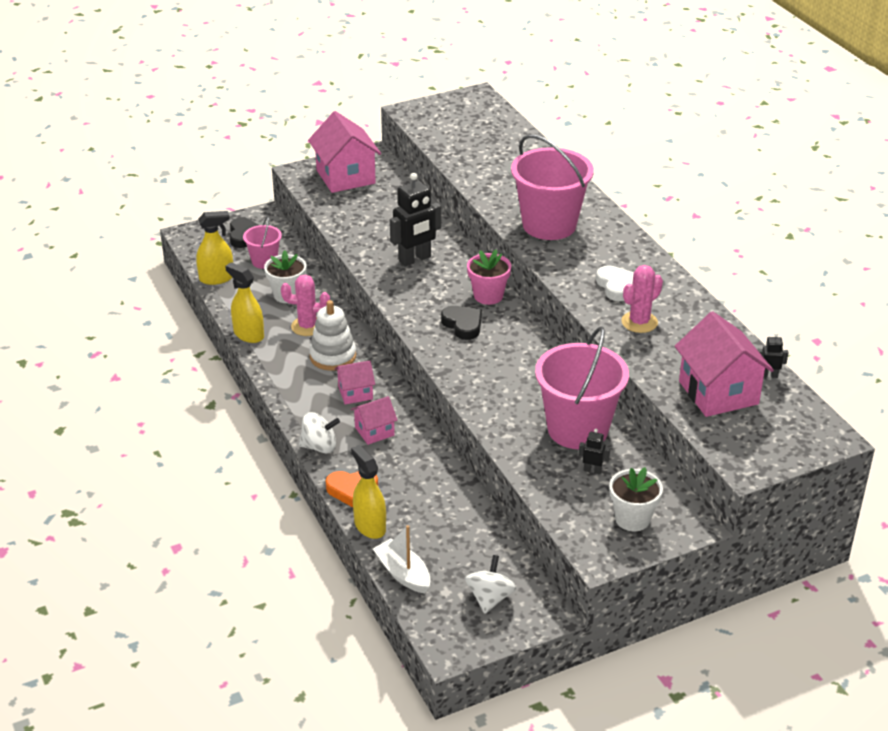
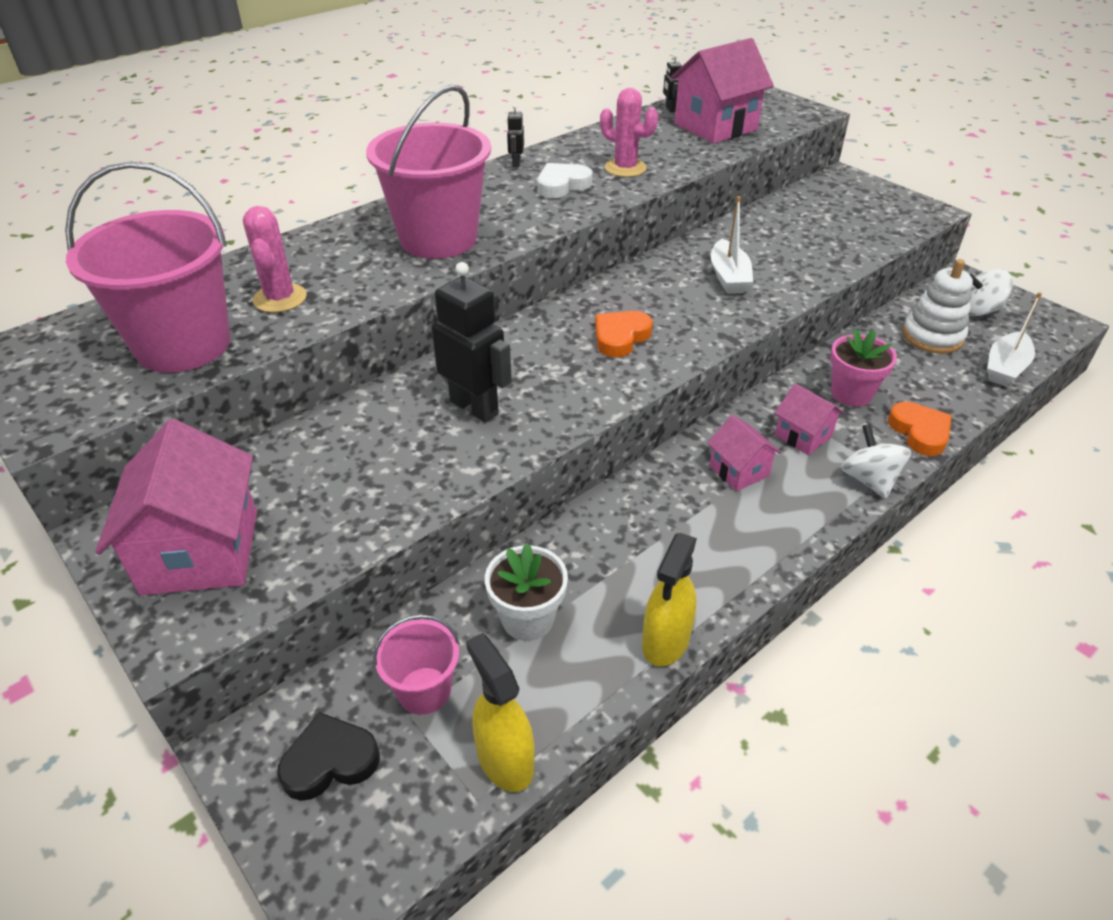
camera: 105 degrees left, 5 degrees up
pink cactus [281,274,330,336] -> pink cactus moved to [243,206,307,313]
pink house [308,111,381,193] -> pink house turned 60 degrees counterclockwise [95,419,257,596]
white stacking toy [309,300,356,371] -> white stacking toy moved to [902,259,973,354]
yellow spray bottle [351,445,386,539] -> none
black heart [441,306,482,340] -> orange heart [595,311,652,357]
pink flower pot [467,249,511,305] -> pink flower pot moved to [830,329,897,407]
pink bucket [535,327,629,449] -> pink bucket moved to [65,162,230,373]
black robot [579,429,610,474] -> black robot moved to [507,104,524,167]
white flower pot [609,467,663,531] -> none
none -> white boat [711,196,753,294]

